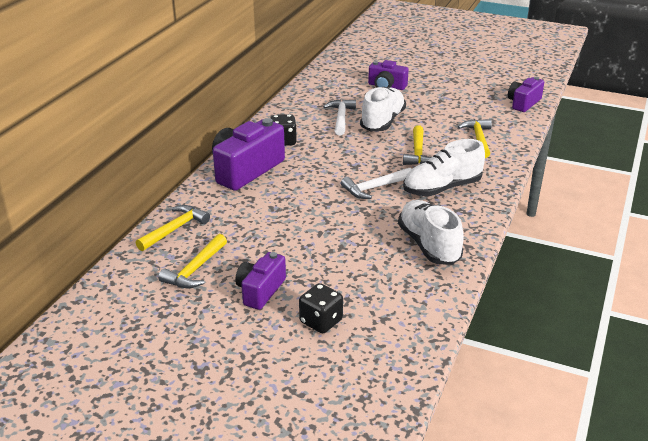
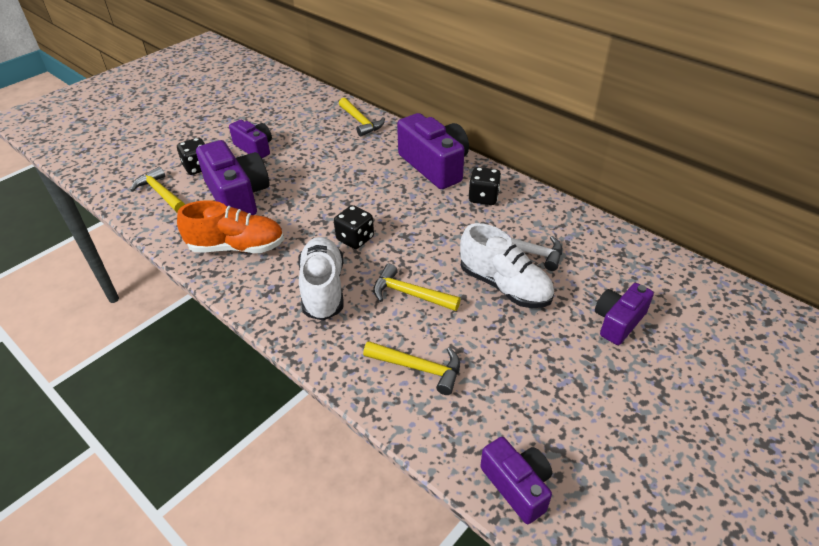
camera: 110 degrees right, 10 degrees up
yellow hammer [158,234,227,288] -> yellow hammer moved to [131,167,186,213]
white hammer [341,168,412,199] -> black dice [334,205,374,249]
white shoe [398,200,464,265] -> orange shoe [177,200,284,253]
none -> purple camera [196,140,269,215]

